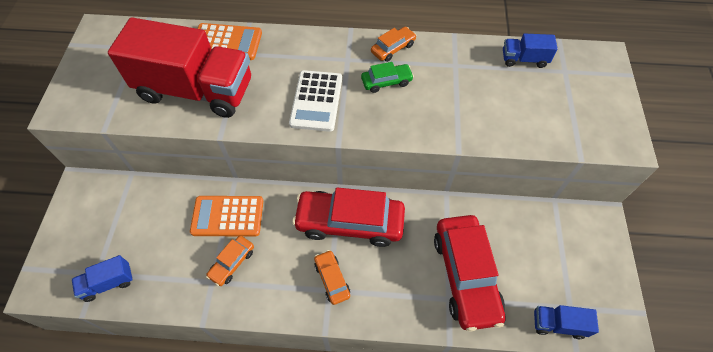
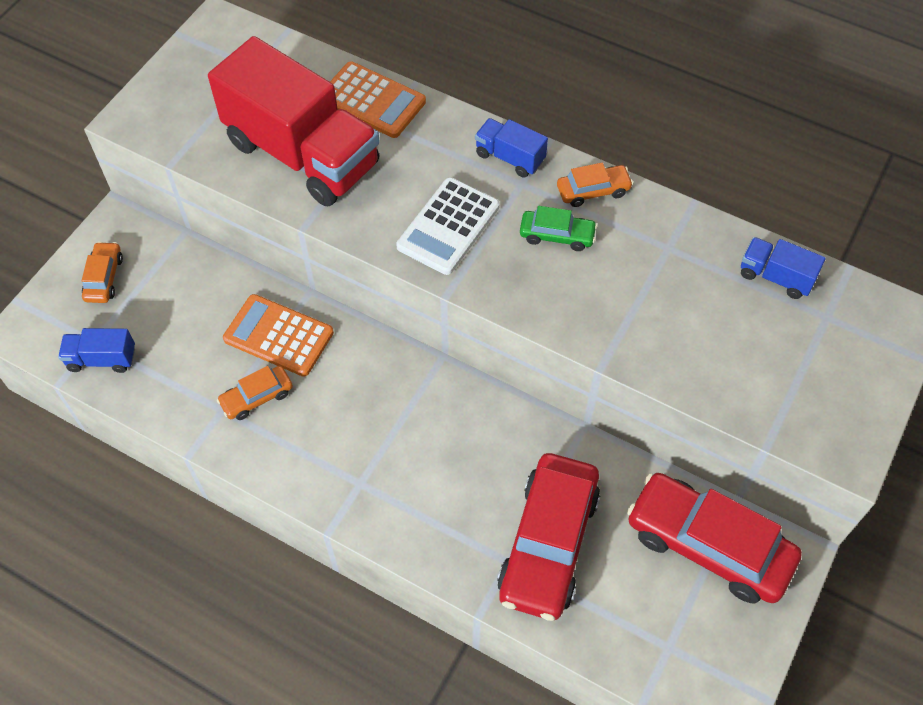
camera: 25 degrees right, 0 degrees up
red car [292,188,405,247] -> red car moved to [627,473,802,603]
orange car [314,250,350,305] -> orange car moved to [82,242,123,303]
blue truck [534,305,599,339] -> blue truck moved to [475,118,548,178]

